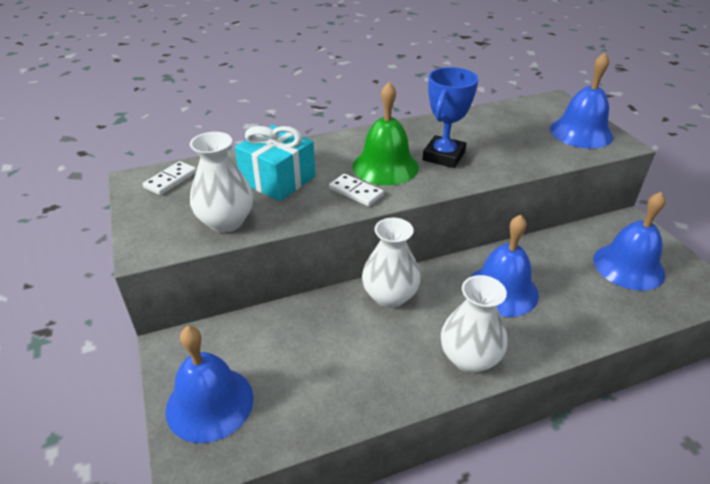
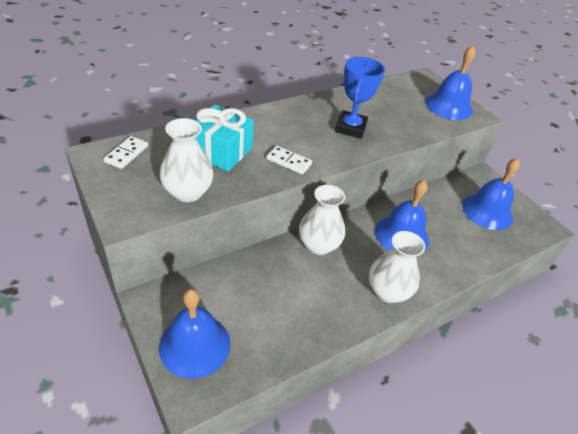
camera: 15 degrees left, 5 degrees up
green bell [352,82,419,185] -> none

